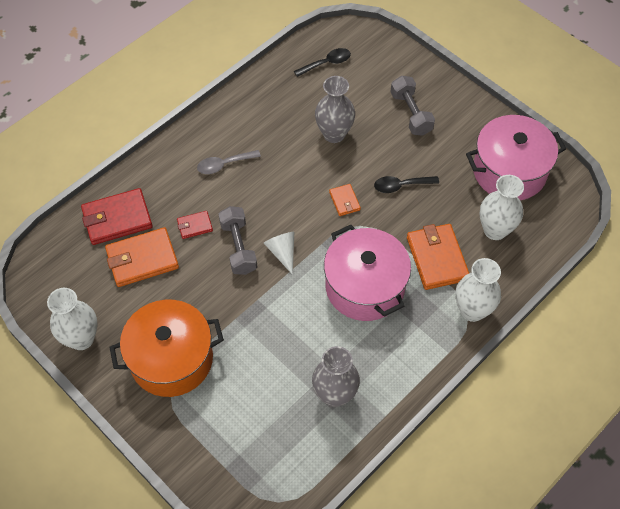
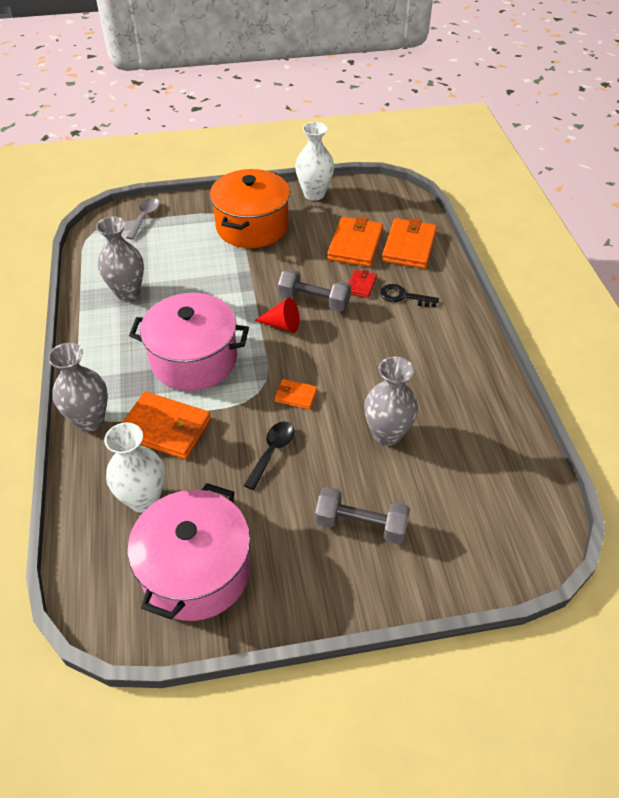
camera: 125 degrees right, 10 degrees down
red wallet [81,188,153,245] -> orange wallet [382,218,437,269]
grey spoon [197,150,261,174] -> grey spoon moved to [126,198,160,240]
white cone [264,232,294,275] -> red cone [254,298,300,333]
black spoon [294,48,351,77] -> none
white vase [455,258,501,322] -> grey vase [48,343,108,432]
none -> black key [380,284,439,307]

